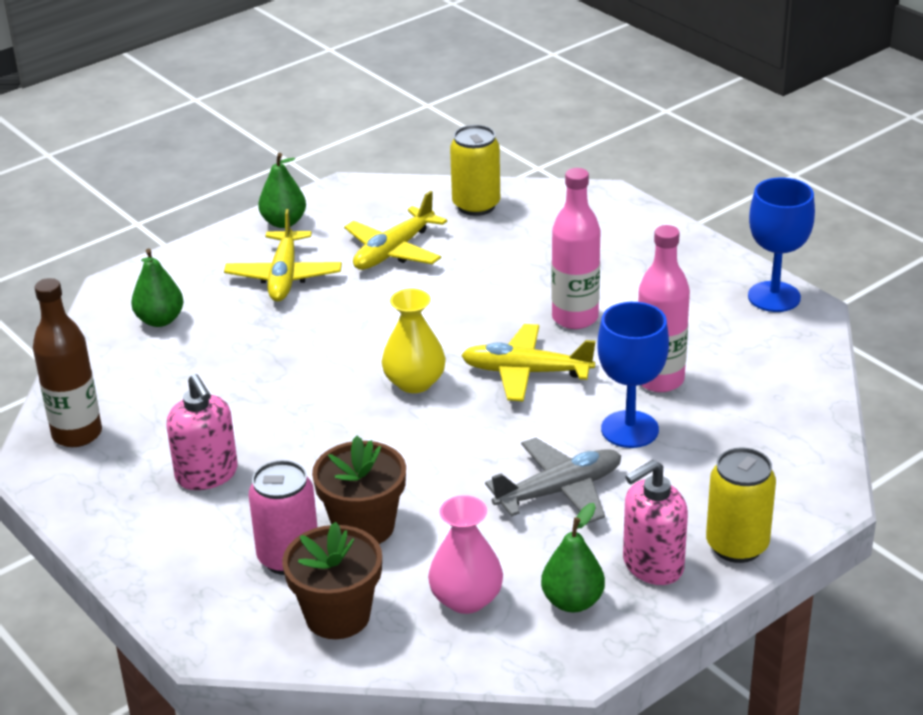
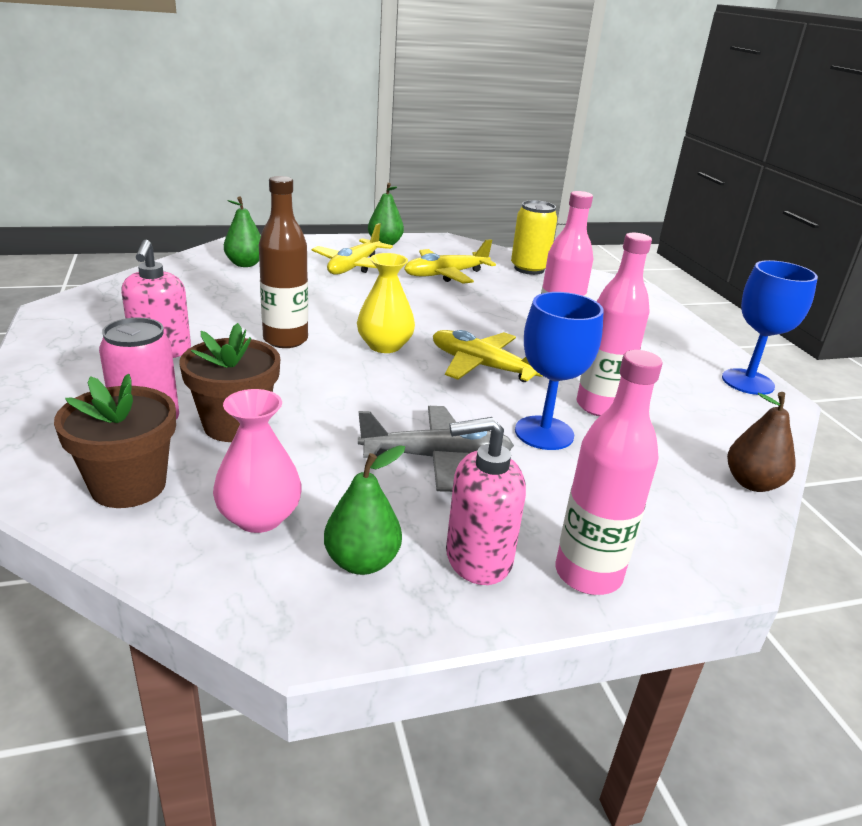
camera: 20 degrees right, 5 degrees down
brown bottle [33,278,102,447] -> brown bottle moved to [259,176,308,348]
yellow can [706,447,776,563] -> pink bottle [556,350,663,595]
none -> brown pear [727,392,795,492]

